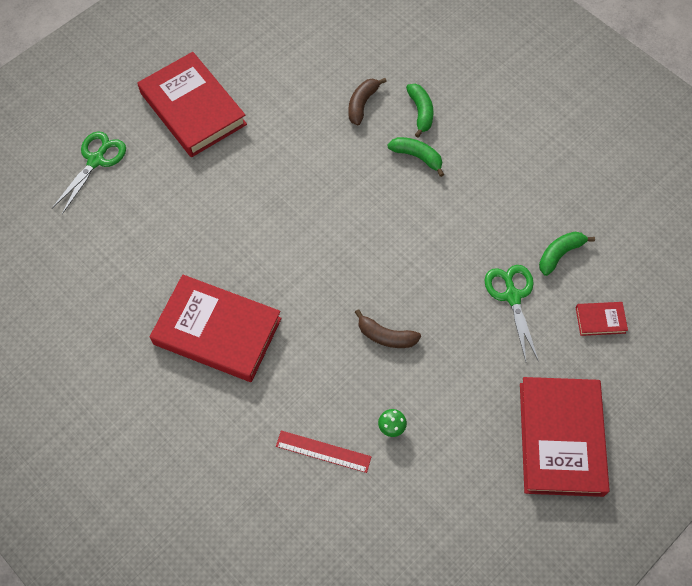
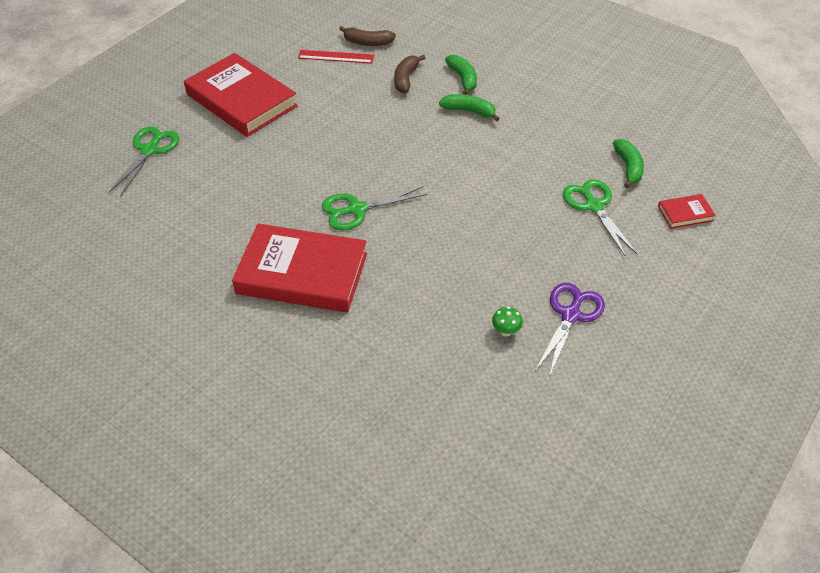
camera: 10 degrees left, 15 degrees down
red ruler [276,431,372,473] -> red ruler moved to [298,50,374,64]
brown banana [355,309,421,348] -> brown banana moved to [339,26,396,46]
red book [520,377,610,497] -> none
green banana [539,232,595,276] -> green banana turned 135 degrees clockwise [613,139,644,188]
none -> green scissors [322,187,428,230]
none -> purple scissors [535,283,605,377]

